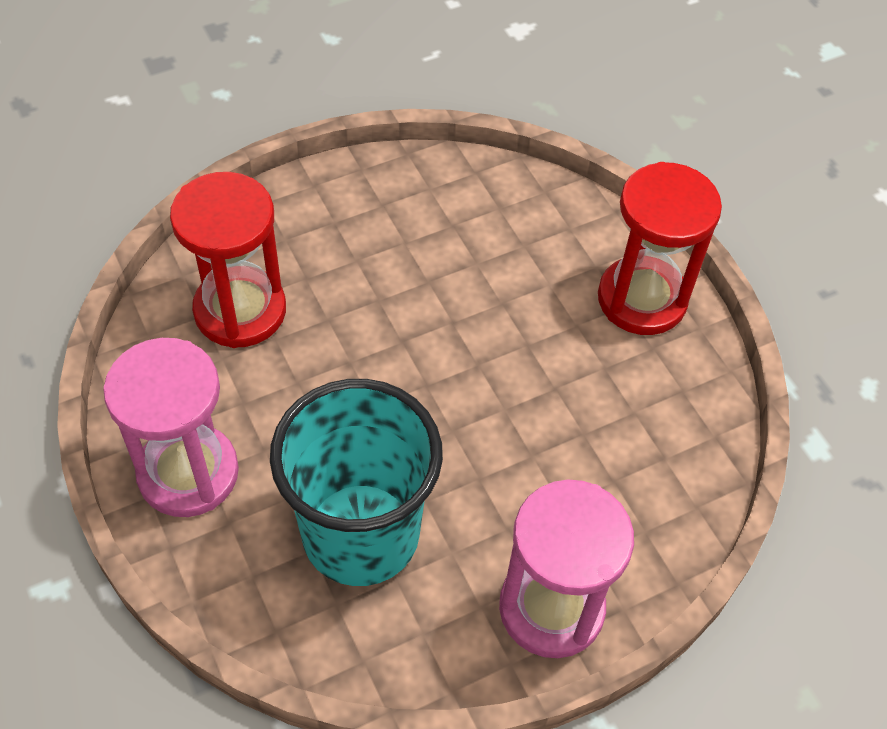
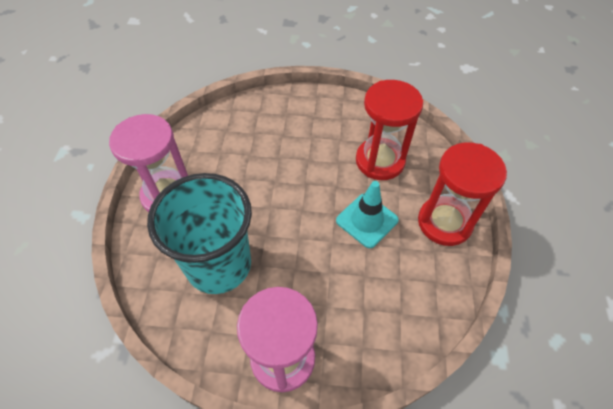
camera: 35 degrees right, 0 degrees up
red hourglass [170,172,286,348] -> red hourglass moved to [356,80,423,180]
none -> turquoise traffic cone [336,181,399,248]

